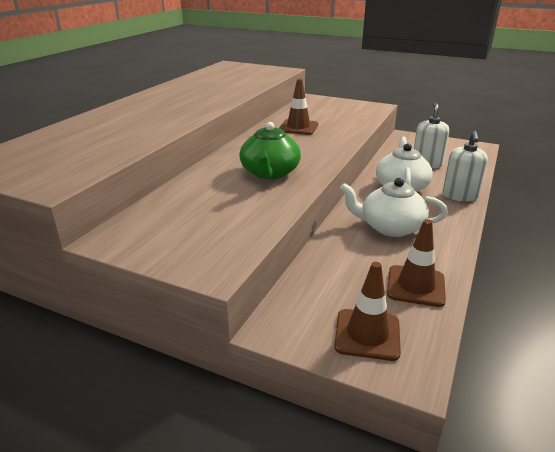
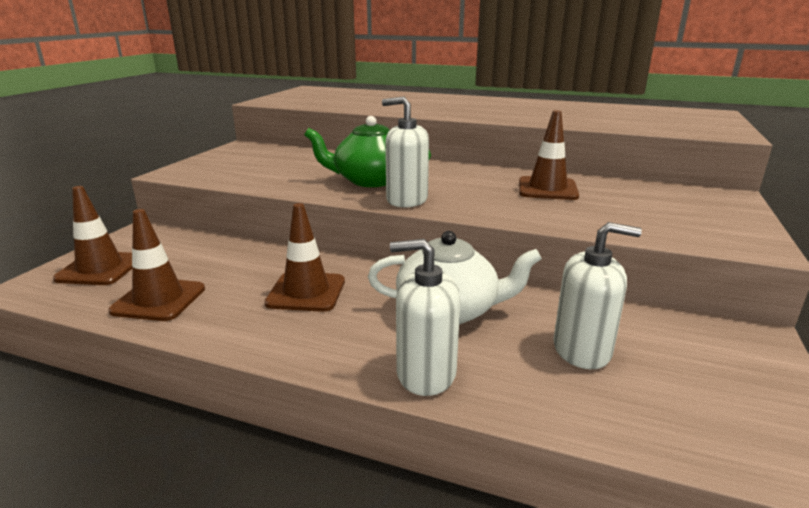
camera: 85 degrees right, 5 degrees down
white teapot [340,178,448,237] -> brown traffic cone [264,203,345,312]
none -> white soap dispenser [382,96,429,208]

